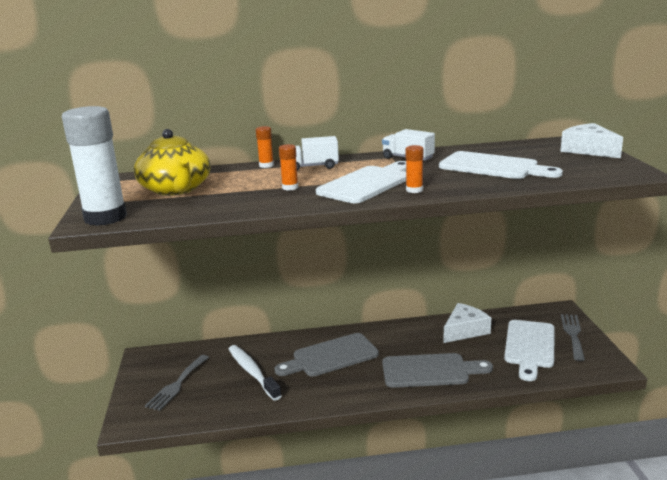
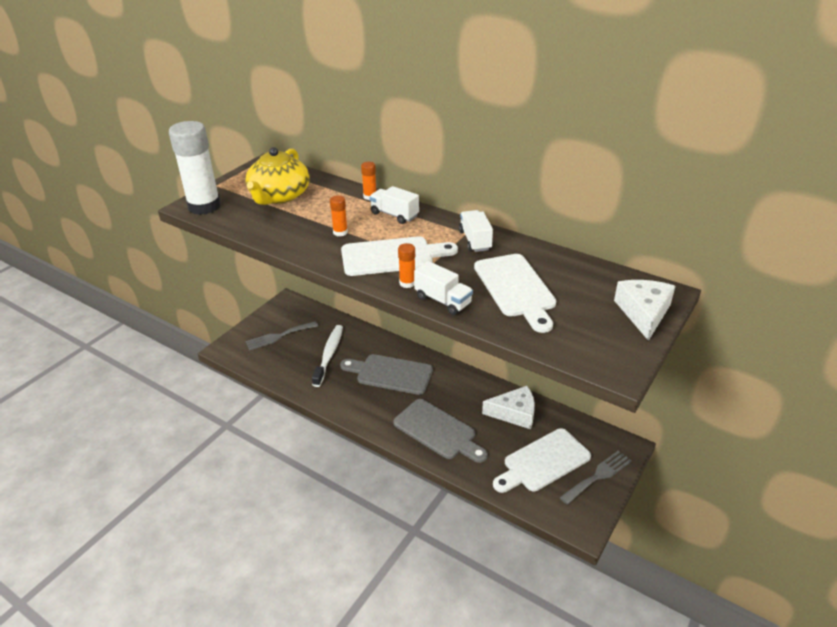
camera: 40 degrees right, 15 degrees up
none -> white truck [414,261,473,315]

